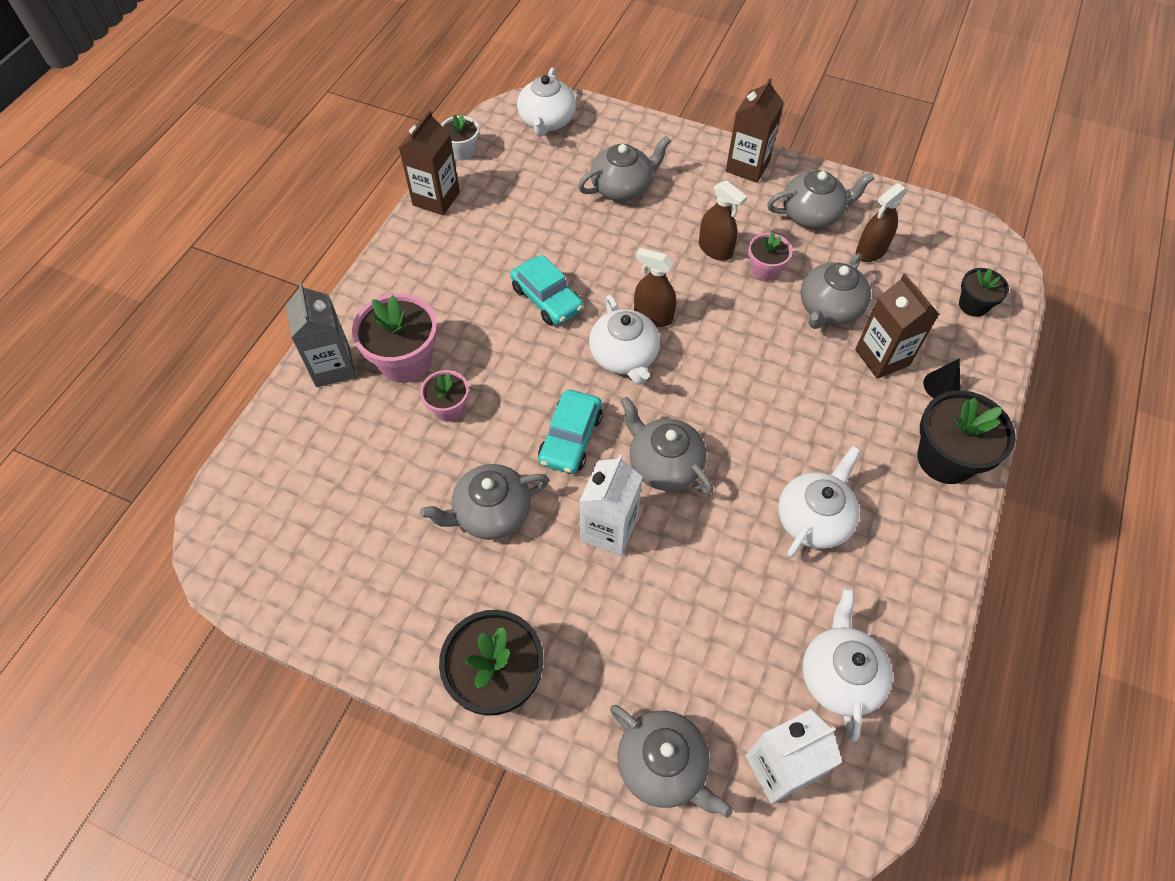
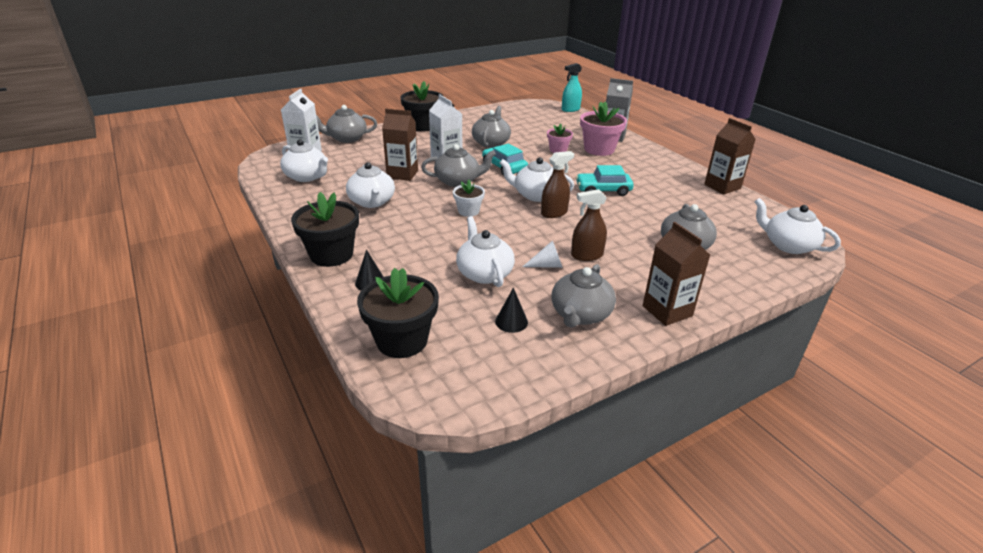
camera: 125 degrees right, 25 degrees down
white flower pot [441,114,479,160] -> white flower pot moved to [453,180,485,217]
pink flower pot [748,232,792,281] -> white cone [522,240,562,268]
grey teapot [800,253,871,329] -> white teapot [456,216,515,287]
brown carton [855,274,939,379] -> brown carton moved to [382,109,418,181]
brown spray bottle [856,183,908,262] -> black cone [495,288,528,333]
black flower pot [959,268,1009,317] -> black flower pot [357,268,439,358], size x1.75
none -> turquoise spray bottle [562,63,582,112]

